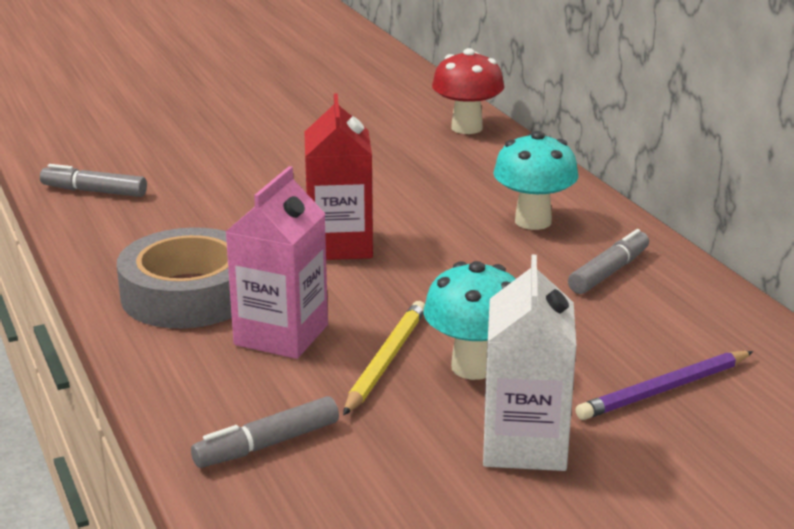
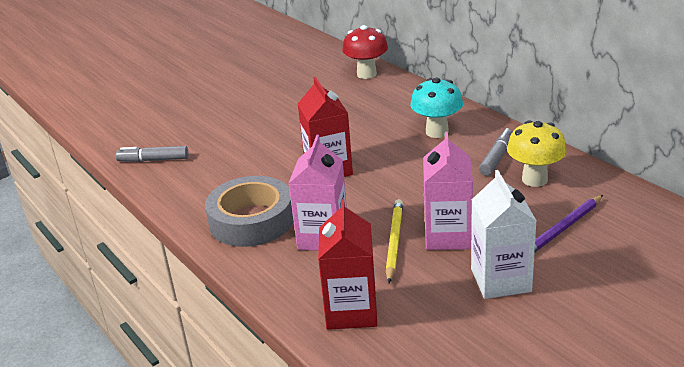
camera: 10 degrees left, 5 degrees up
grey marker [191,396,339,468] -> red carton [318,199,377,330]
turquoise mushroom [424,261,515,380] -> pink carton [423,132,473,250]
none -> yellow mushroom [507,120,567,187]

